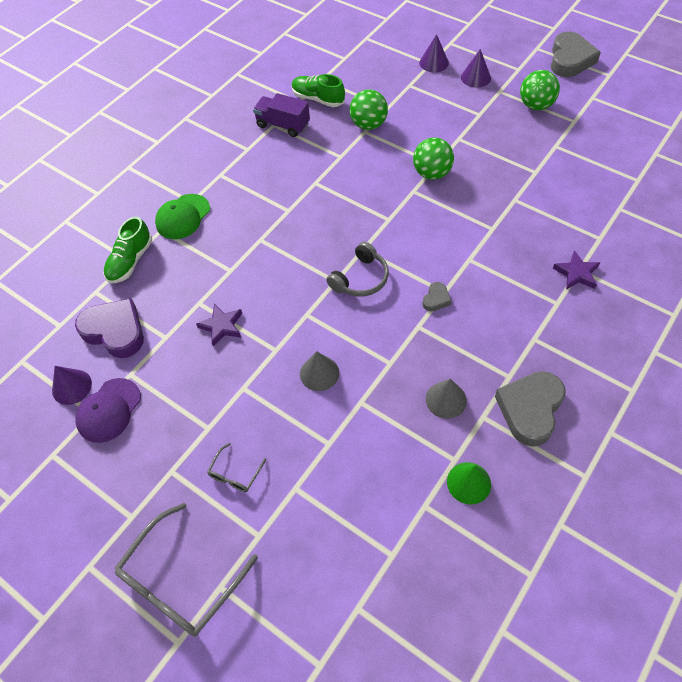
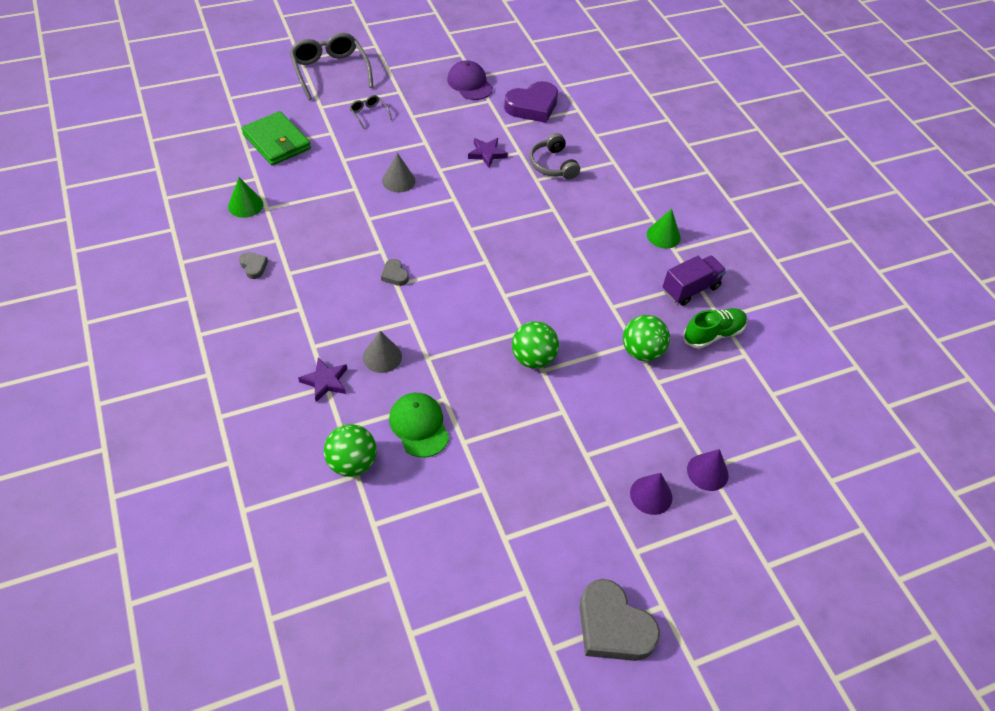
camera: 115 degrees right, 5 degrees down
purple cone [52,366,92,405] -> none
green shoe [103,217,152,283] -> none
green cap [155,194,210,239] -> green cap moved to [389,393,449,458]
grey headphones [326,242,389,297] -> grey headphones moved to [529,133,580,179]
grey cone [426,379,467,419] -> grey cone moved to [363,331,402,373]
grey heart [495,371,566,447] -> grey heart [239,252,268,279], size x0.47
green ball [520,70,560,110] -> green ball moved to [324,424,377,477]
none -> green wallet [241,111,311,165]
none -> green cone [647,209,681,249]

